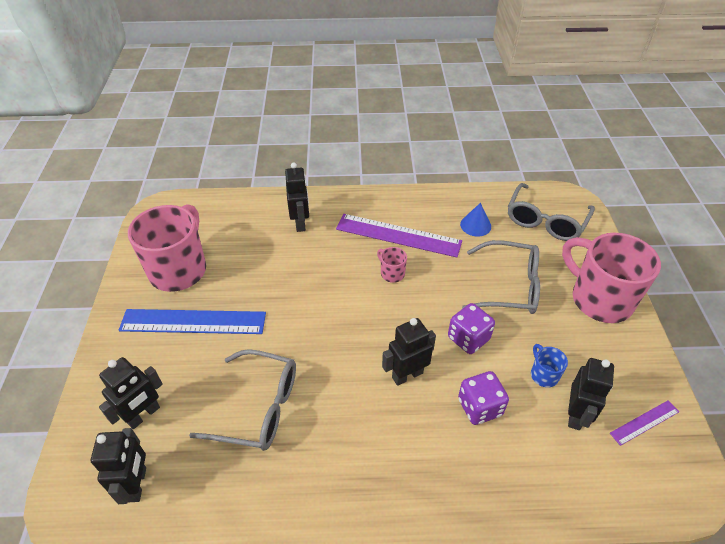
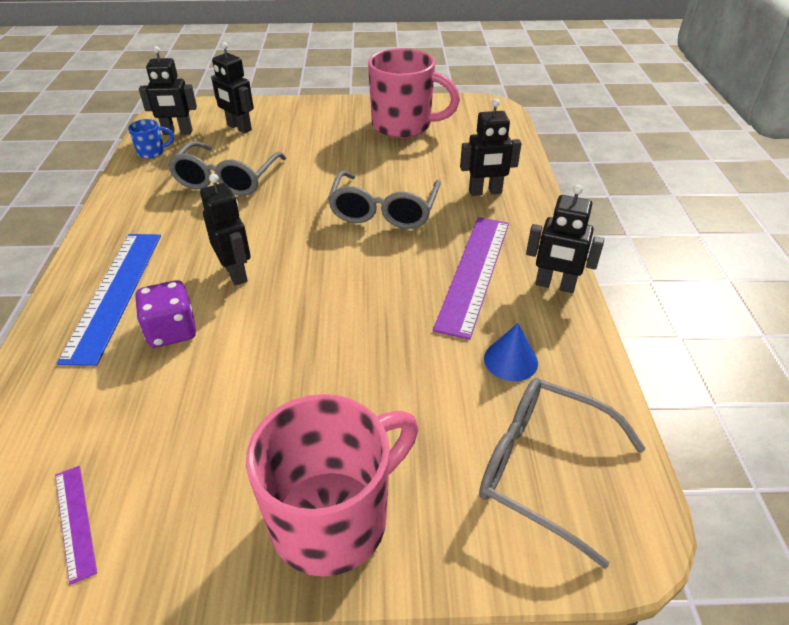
camera: 90 degrees right, 5 degrees down
blue ruler [119,309,266,334] -> blue ruler moved to [57,234,161,366]
pink mug [377,247,407,283] -> none
purple dice [448,303,495,354] -> none
grey glasses [462,240,540,314] -> grey glasses moved to [328,170,441,229]
blue mug [531,344,568,388] -> blue mug moved to [128,119,174,159]
black robot [568,358,614,430] -> black robot moved to [526,185,604,293]

